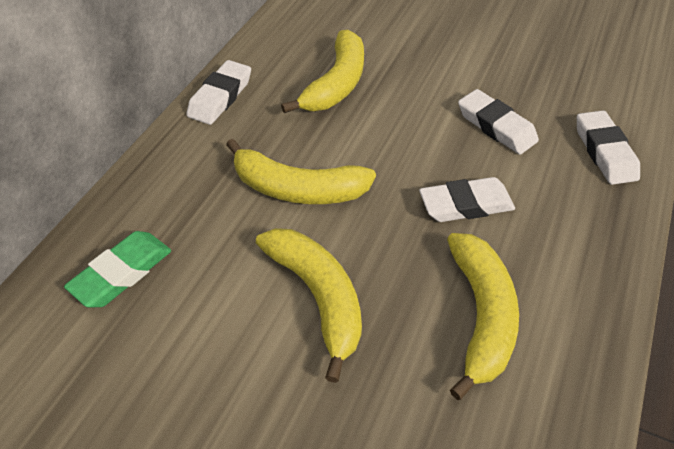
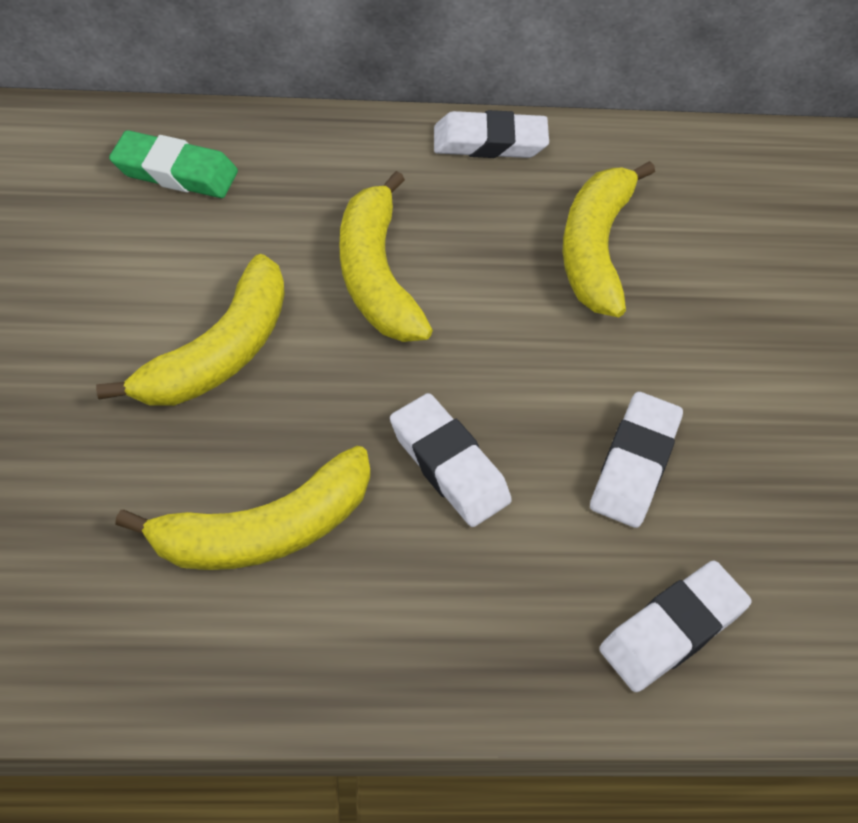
camera: 60 degrees right, 5 degrees up
yellow banana [281,30,364,113] -> yellow banana turned 105 degrees clockwise [562,161,655,317]

